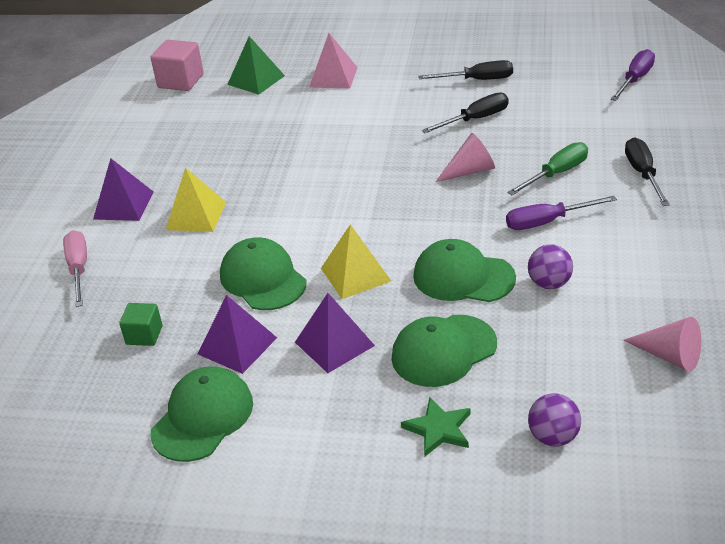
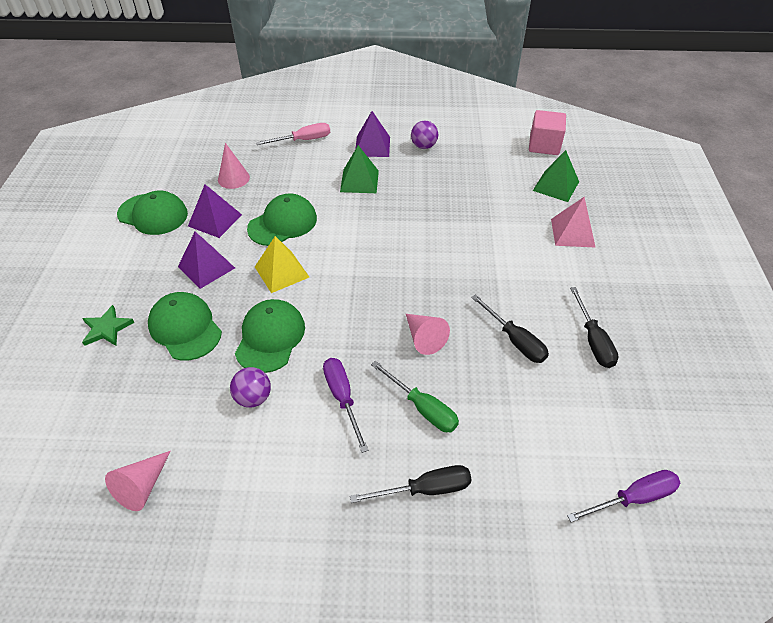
camera: 80 degrees right, 10 degrees up
green cube [119,303,163,346] -> pink cone [218,143,250,189]
yellow pyramid [166,168,226,232] -> green pyramid [340,145,379,193]
purple ball [528,393,581,447] -> purple ball moved to [411,121,438,149]
purple screwdriver [611,49,655,101] -> purple screwdriver turned 45 degrees counterclockwise [567,470,680,522]

